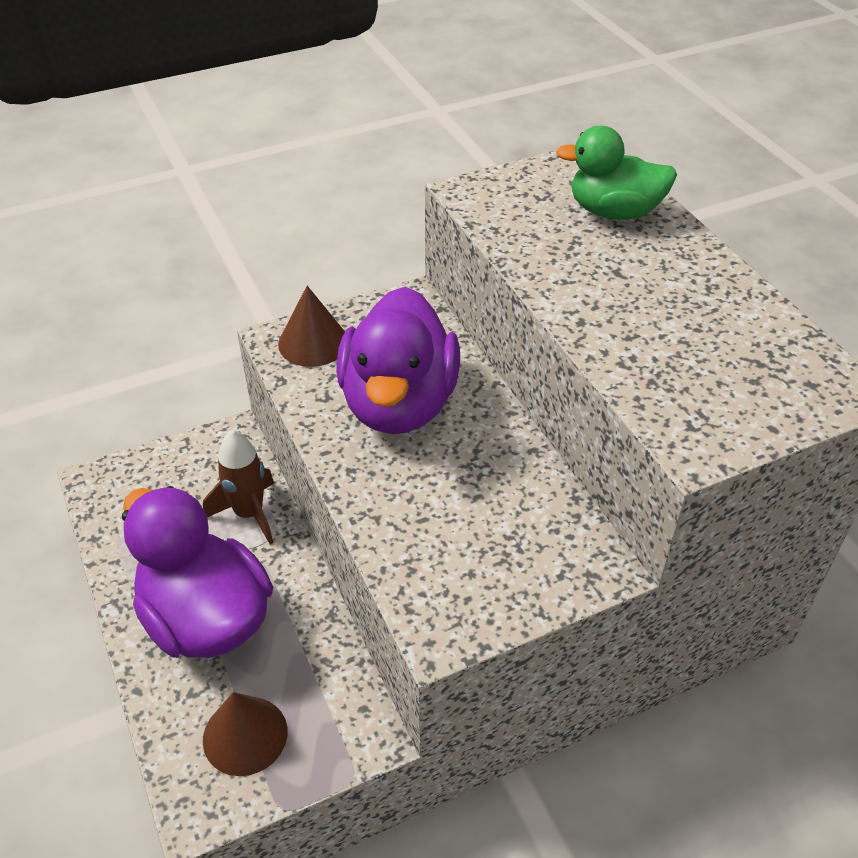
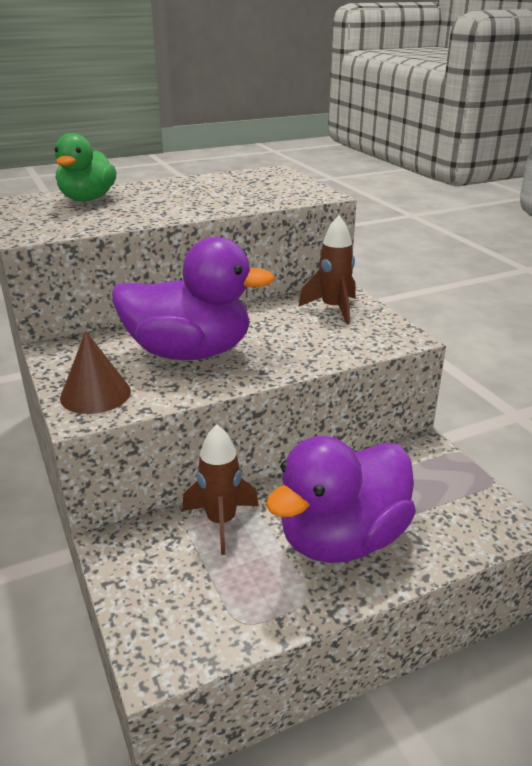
camera: 90 degrees left, 15 degrees down
brown cone [203,692,288,776] -> none
none -> brown rocket [298,216,356,324]

